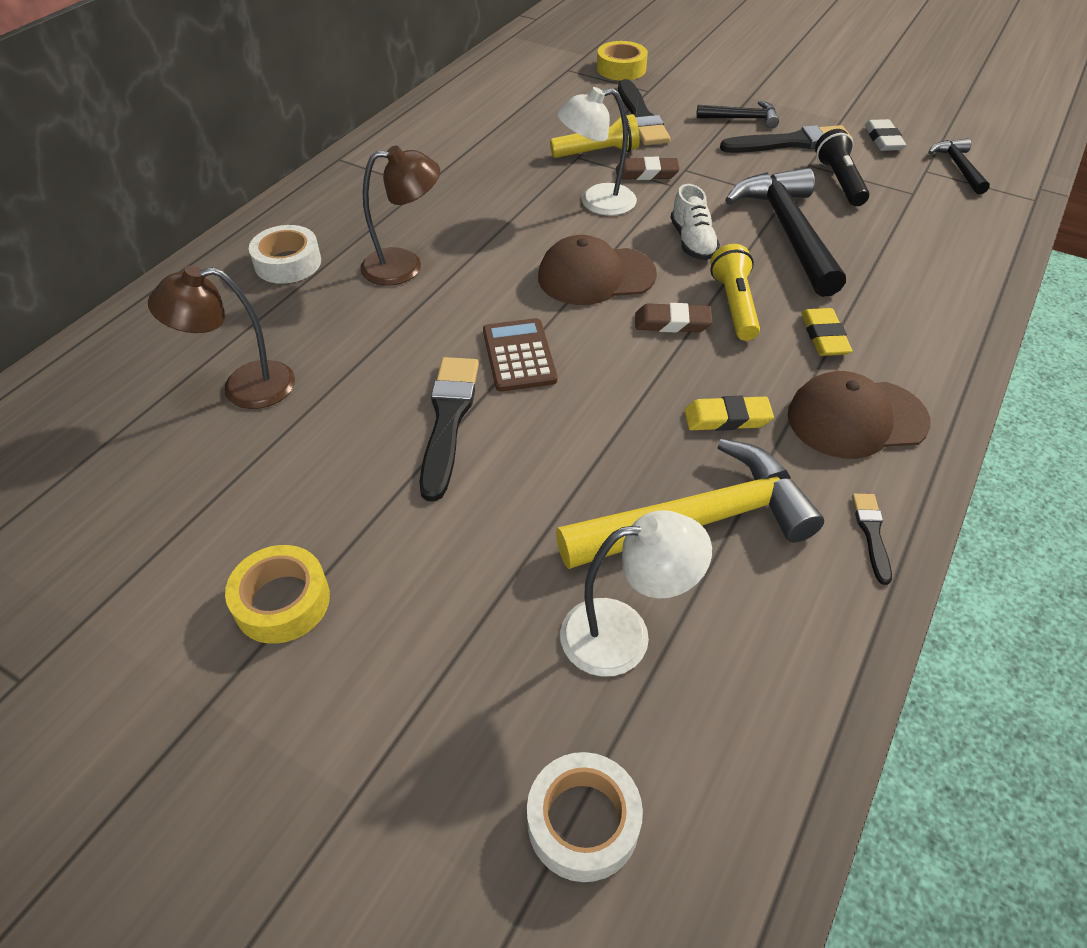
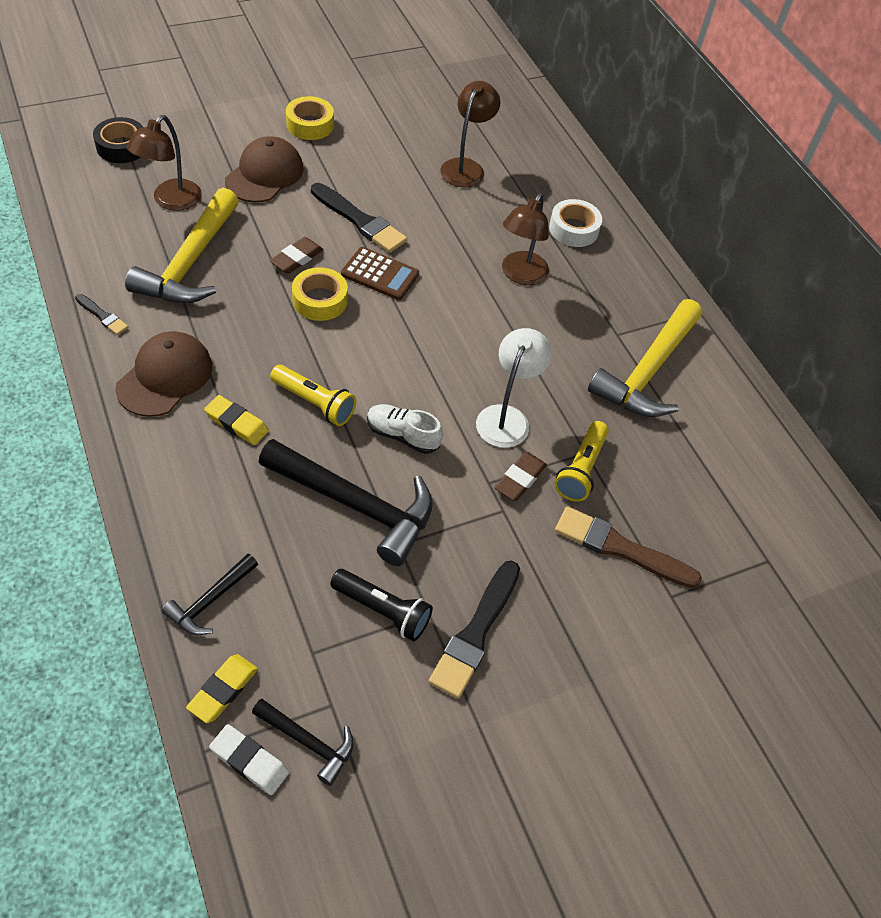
camera: 120 degrees right, 5 degrees up
white tape [527,752,643,882] -> black tape [93,117,143,163]
brown cap [538,235,657,305] -> brown cap moved to [225,136,303,203]
white lamp [560,510,712,677] -> brown lamp [126,115,202,211]
yellow tape [597,41,648,81] -> yellow tape moved to [292,267,348,321]
black brush [618,79,670,145] -> brown brush [555,506,702,588]
brown eraser [635,303,712,333] -> brown eraser moved to [270,237,323,274]
yellow eraser [684,396,774,431] -> yellow eraser moved to [186,654,258,723]
black hammer [696,101,779,128] -> black hammer moved to [162,554,258,635]
white eraser [865,119,906,151] -> white eraser moved to [209,724,289,795]
none -> yellow hammer [588,299,702,417]

